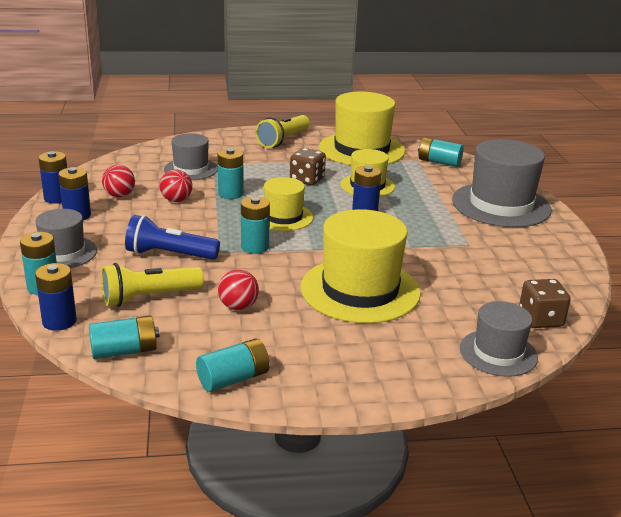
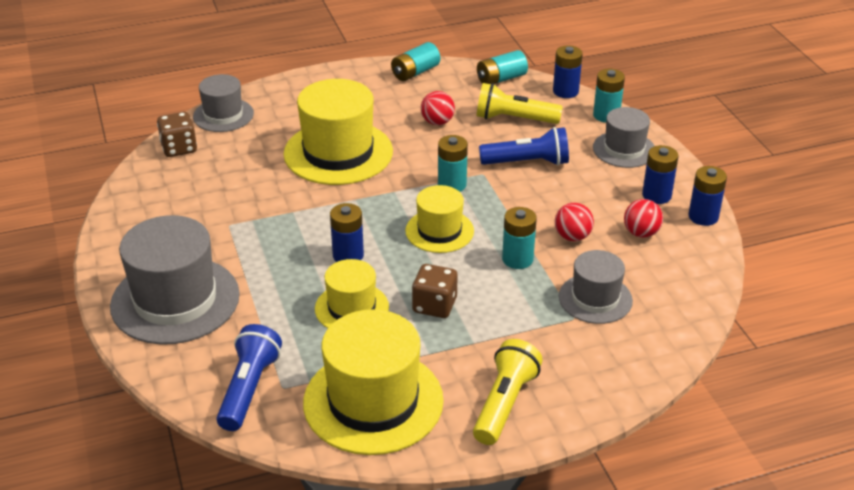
camera: 170 degrees right, 10 degrees up
yellow flashlight [101,263,204,307] -> yellow flashlight turned 135 degrees counterclockwise [477,83,563,124]
turquoise battery [418,137,464,167] -> blue flashlight [216,324,282,431]

